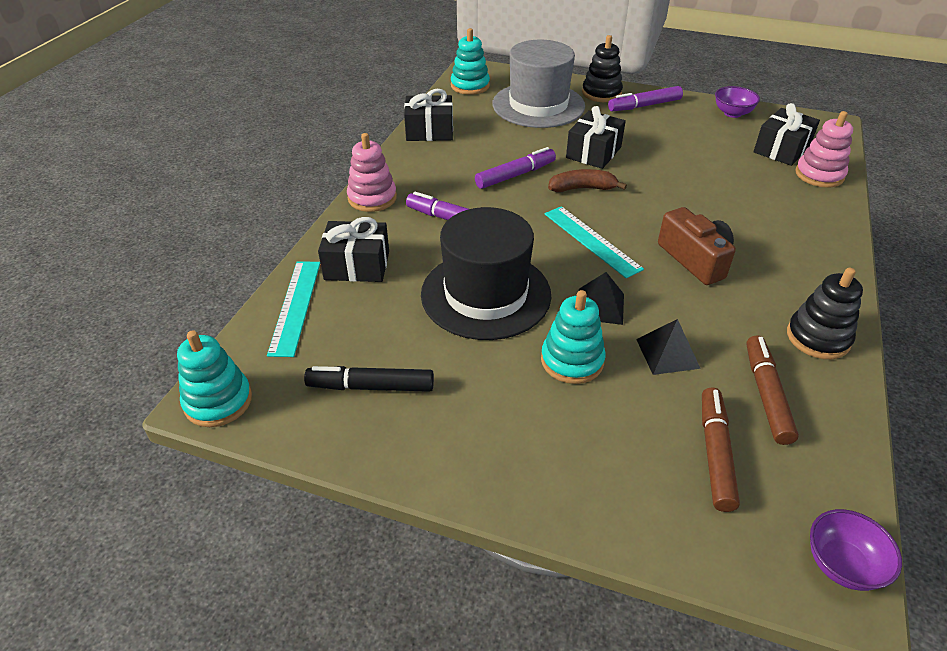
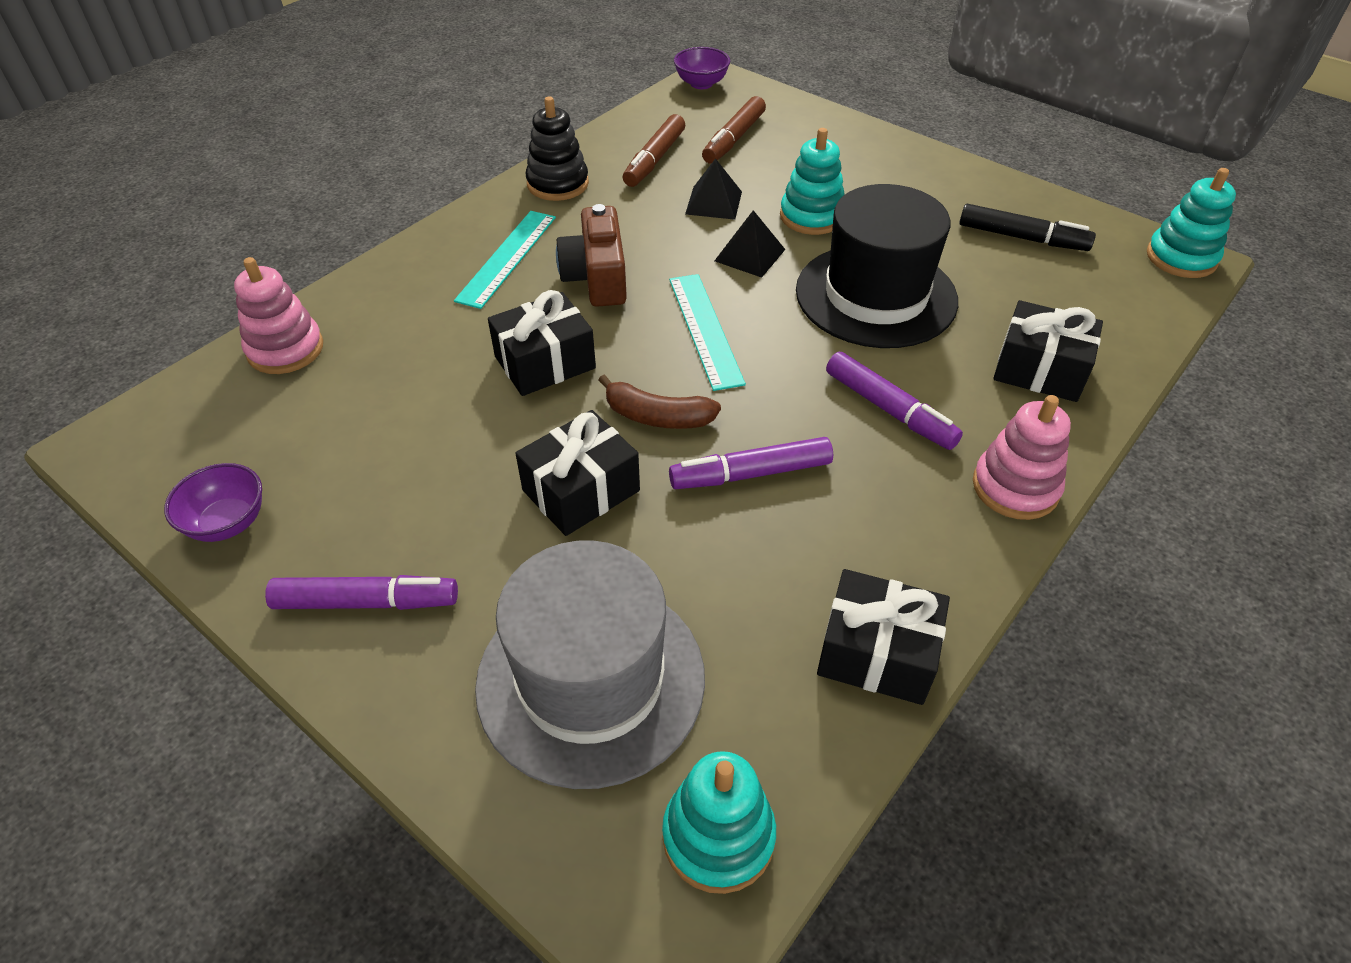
camera: 160 degrees left, 5 degrees up
turquoise ruler [267,261,320,357] -> turquoise ruler moved to [454,211,556,309]
black stacking toy [582,35,623,102] -> none
black gift [753,103,820,166] -> black gift moved to [488,290,596,396]

